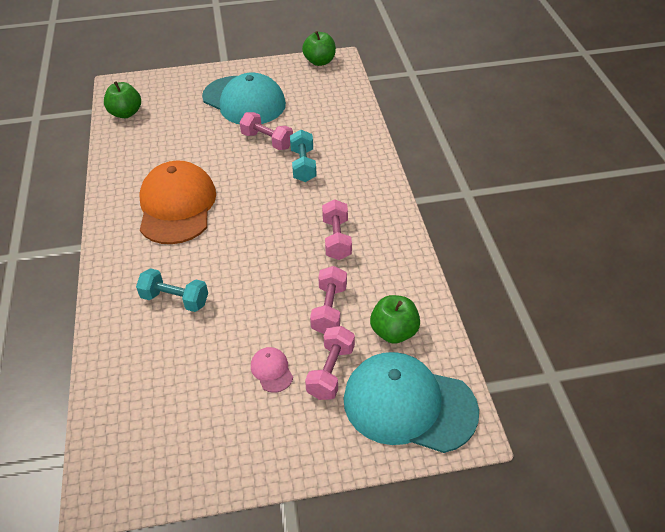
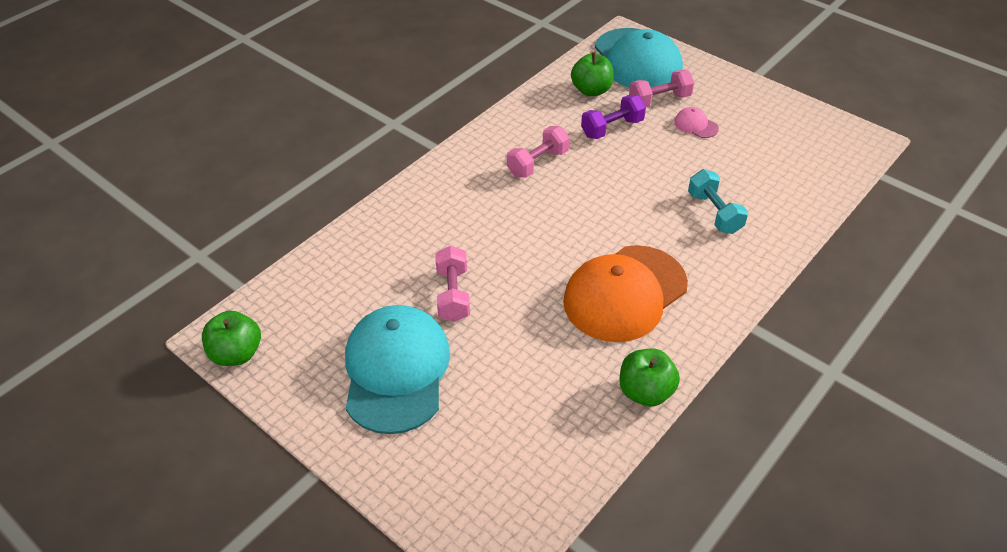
camera: 130 degrees left, 0 degrees up
green apple [104,81,141,118] -> green apple moved to [620,349,680,407]
pink cap [251,347,293,393] -> pink cap turned 105 degrees clockwise [674,107,719,138]
turquoise dumbbell [290,130,317,182] -> none
pink dumbbell [310,266,347,334] -> purple dumbbell [581,95,646,139]

